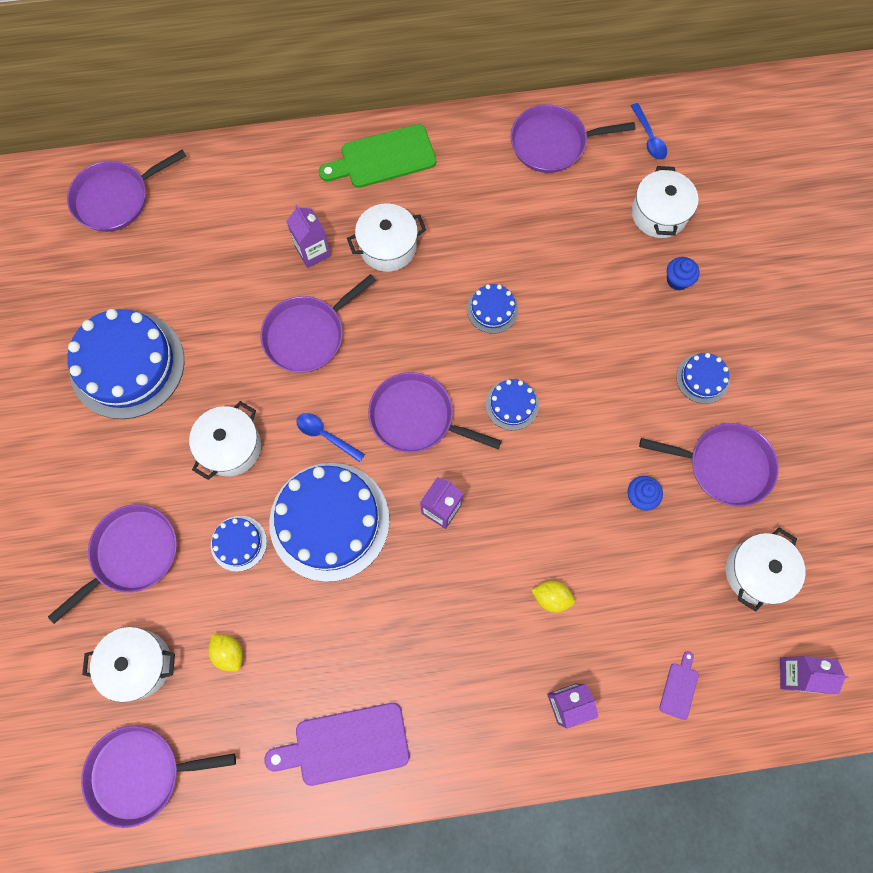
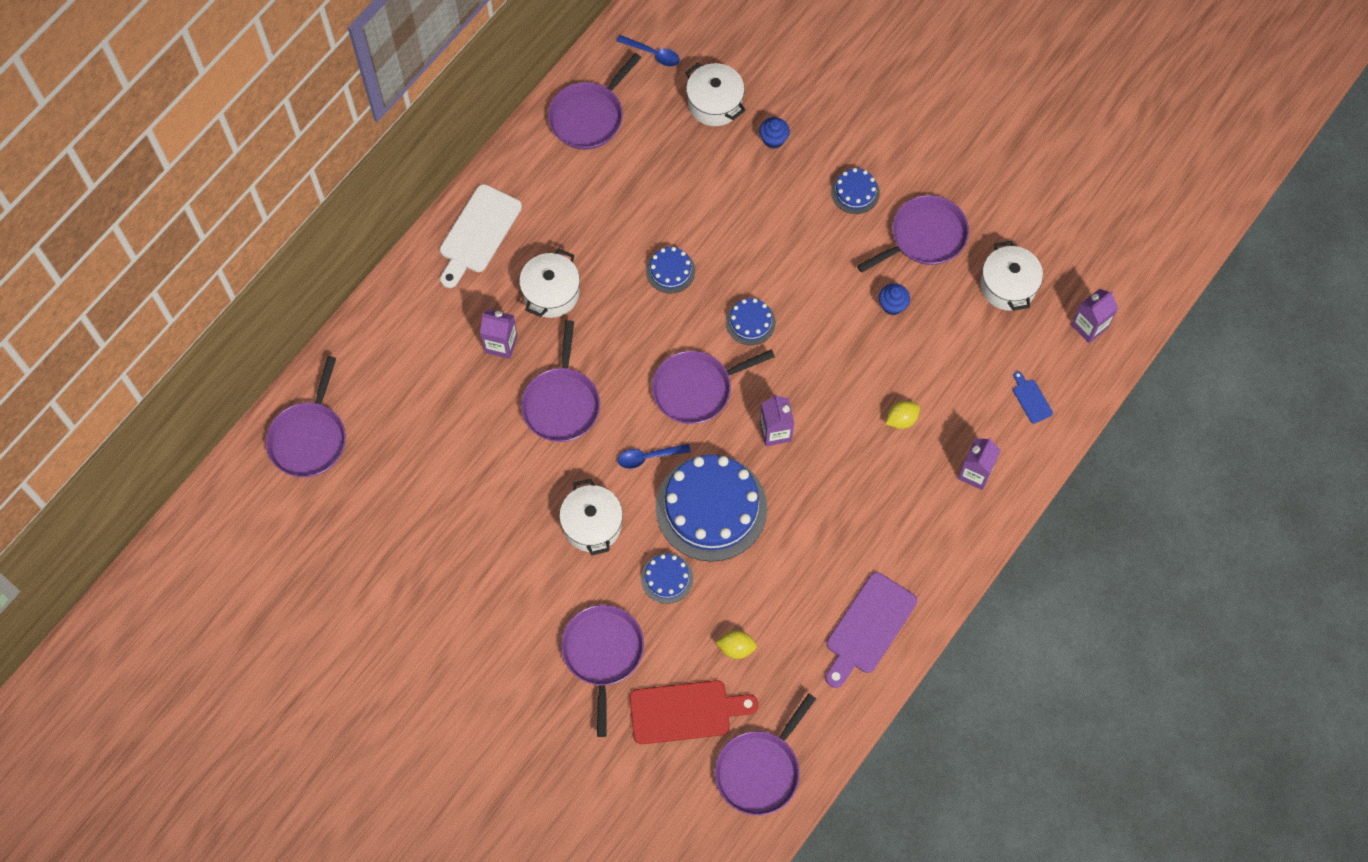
camera: 45 degrees left, 5 degrees down
blue cake [68,309,184,419] -> none
white pot [82,627,175,702] -> red cutting board [630,680,758,744]
green cutting board [319,124,436,188] -> white cutting board [440,184,522,288]
purple cutting board [659,651,699,720] -> blue cutting board [1013,371,1053,424]

